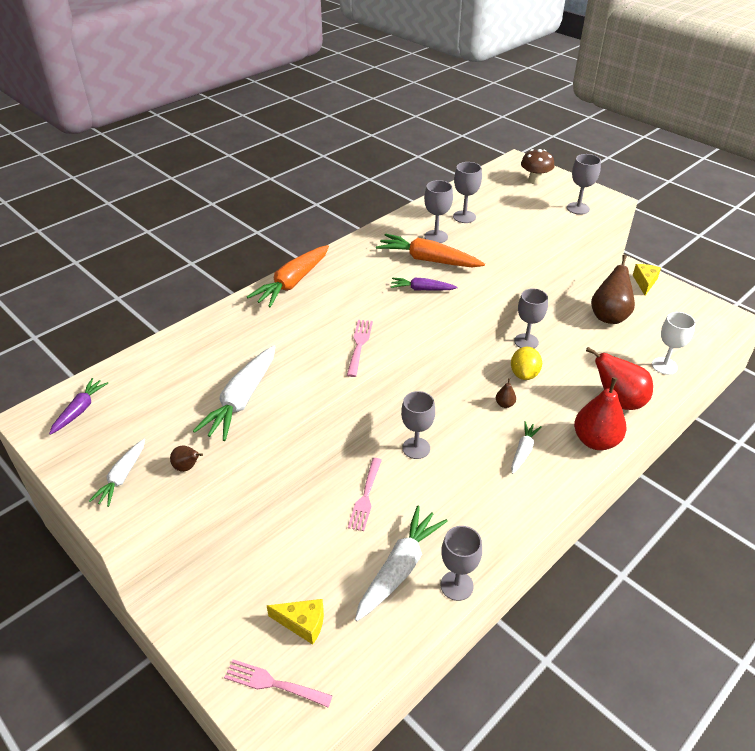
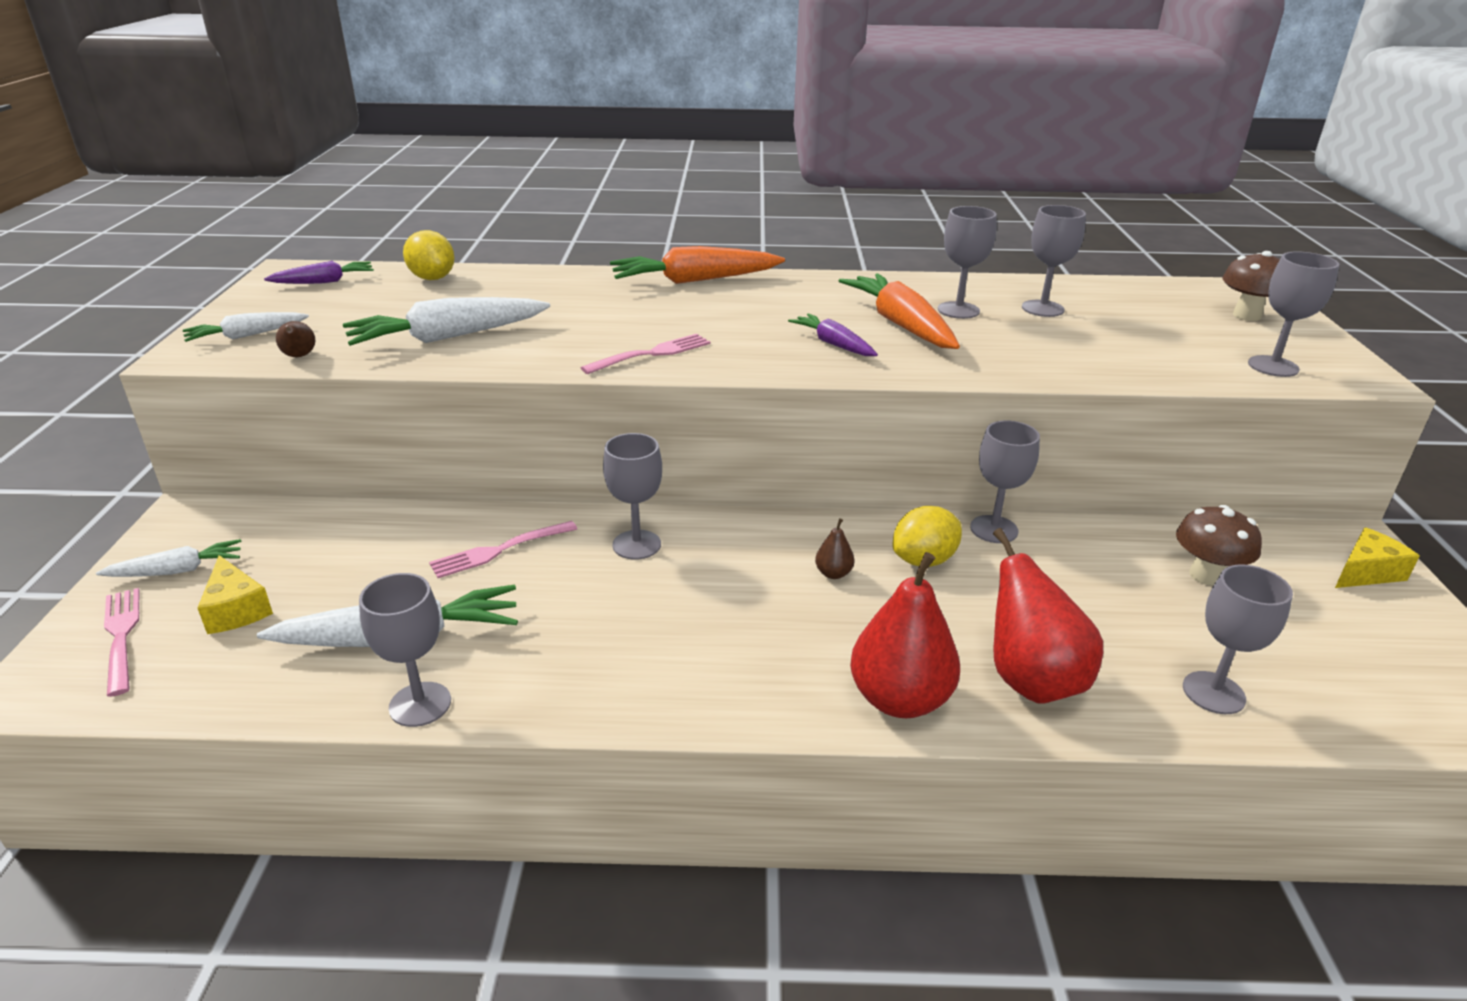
camera: 45 degrees right, 10 degrees down
white carrot [511,421,542,474] -> white carrot moved to [96,539,241,577]
brown pear [591,255,635,324] -> brown mushroom [1176,505,1262,585]
white goblet [652,312,696,375] -> grey goblet [1183,565,1293,714]
none -> yellow lemon [403,230,455,280]

